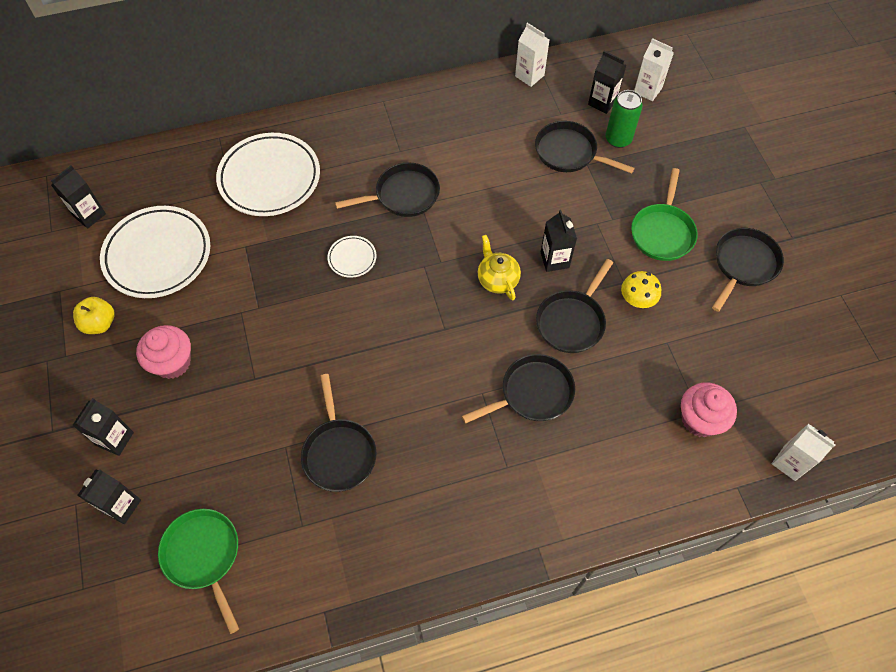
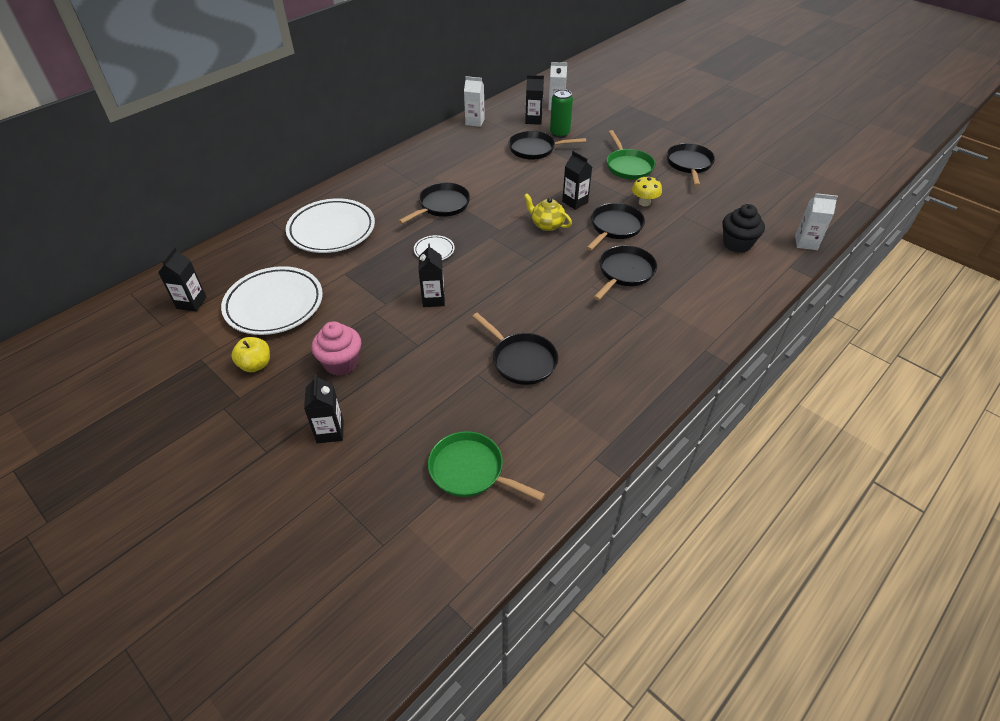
camera: 30 degrees left, 15 degrees down
black carton [77,469,141,524] -> black carton moved to [419,243,445,307]
black pan [536,259,613,353] -> black pan turned 150 degrees counterclockwise [586,203,645,251]
pink cupcake [681,382,737,437] -> black cupcake [722,204,765,253]

